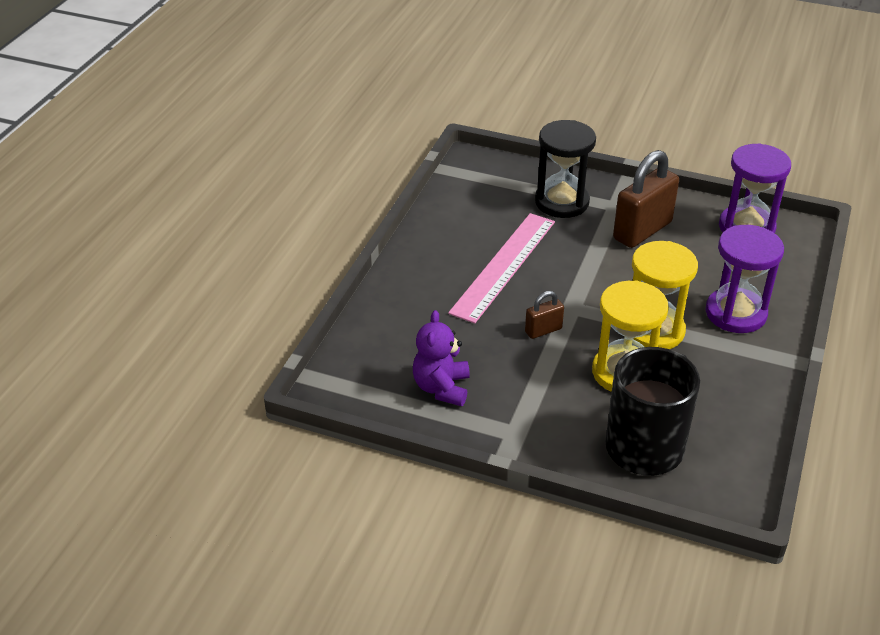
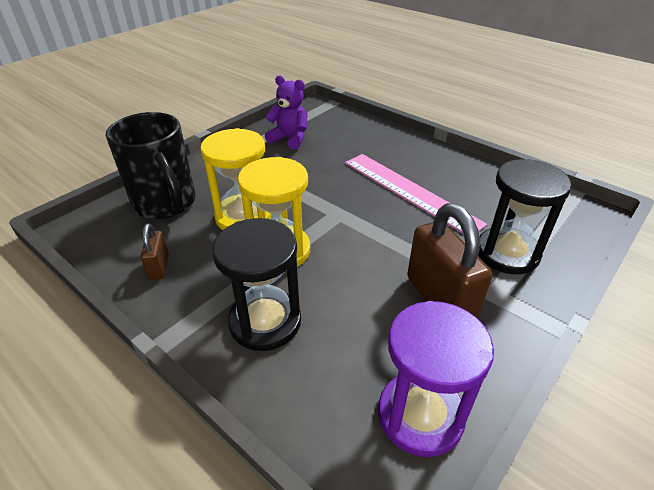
camera: 110 degrees right, 0 degrees up
brown padlock [525,291,564,339] -> brown padlock moved to [140,223,169,280]
purple hourglass [705,225,784,333] -> black hourglass [212,218,301,351]

